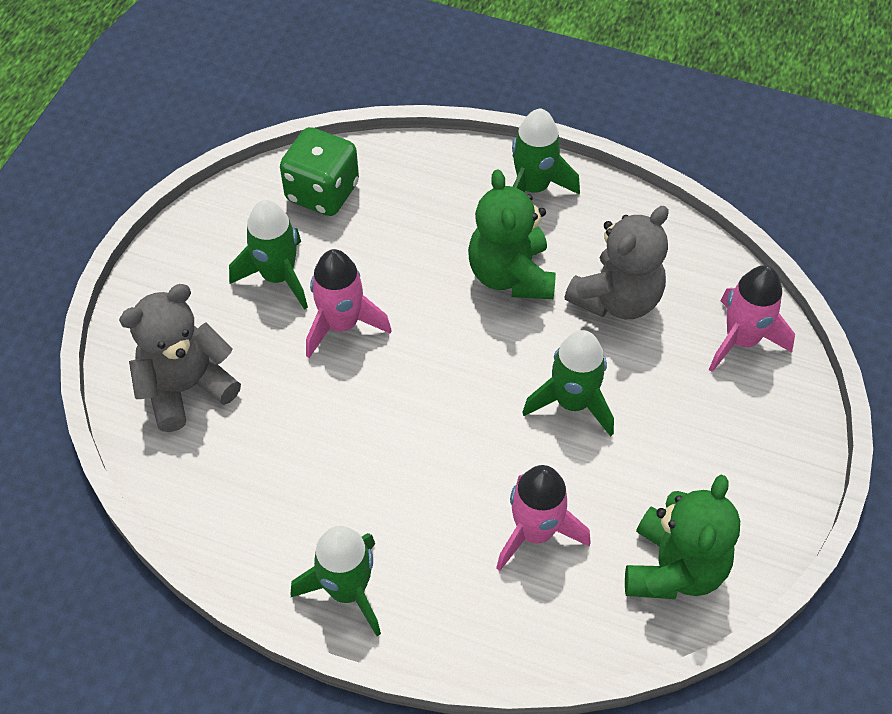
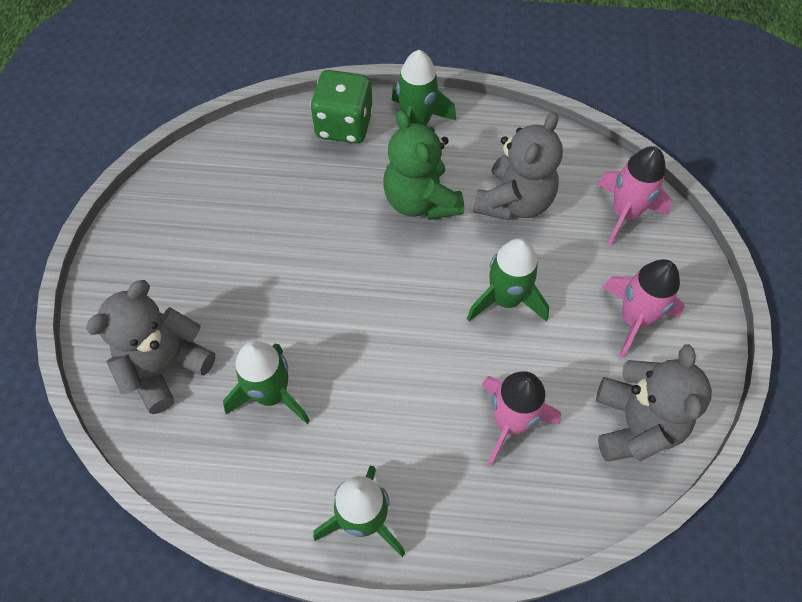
camera: 15 degrees left, 5 degrees up
green rocket [229,200,308,310] -> green rocket moved to [223,341,310,424]
green dice [280,127,359,216] -> green dice moved to [310,70,373,144]
pink rocket [306,249,392,358] -> pink rocket moved to [602,259,685,358]
green teddy bear [625,475,740,599] -> grey teddy bear [596,344,712,462]

